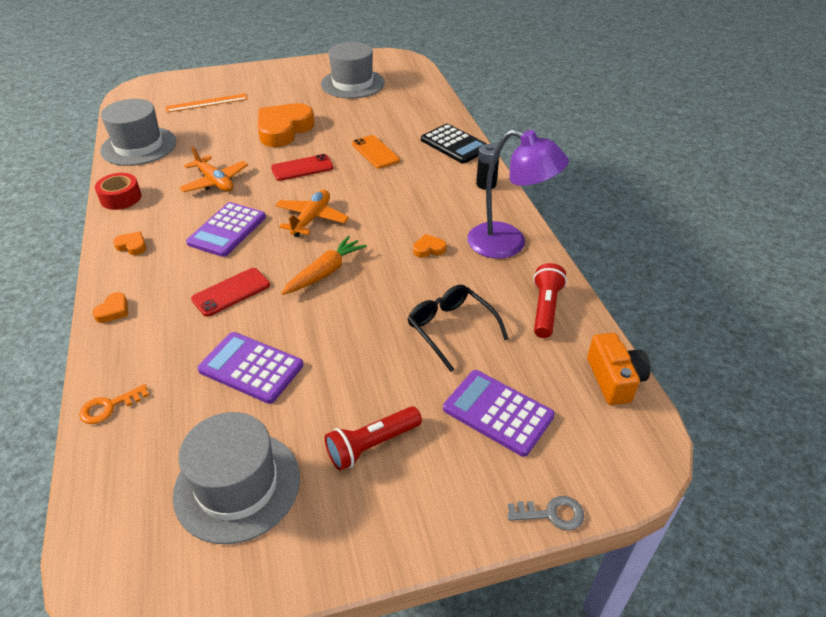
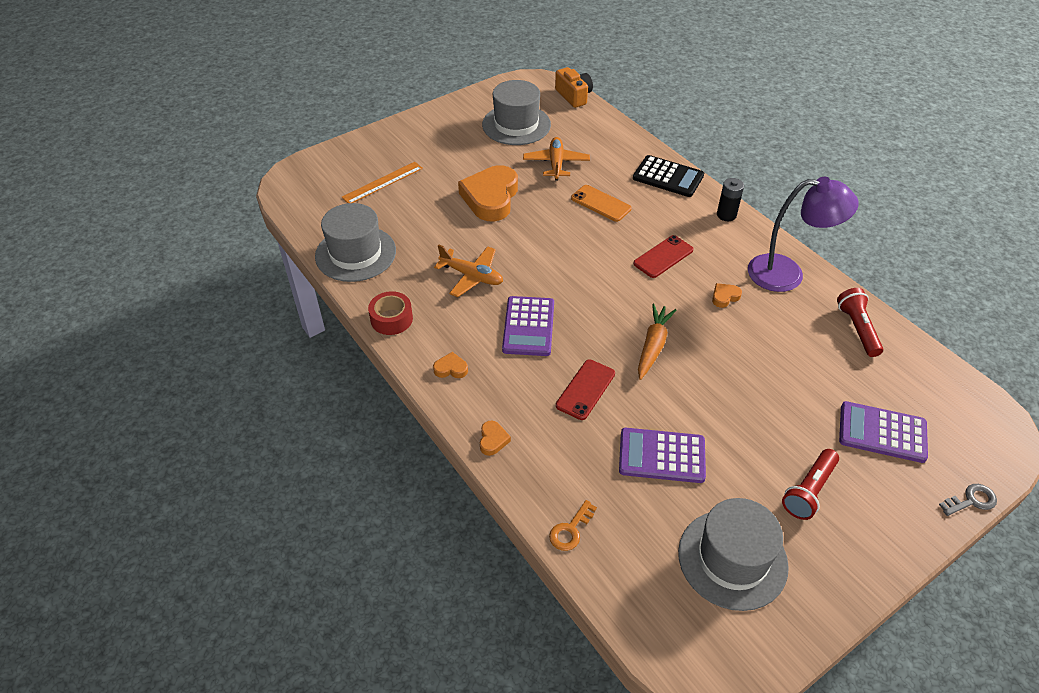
camera: 20 degrees left, 5 degrees up
red phone [271,154,334,181] -> red phone moved to [633,235,694,278]
orange plane [275,190,349,237] -> orange plane moved to [523,137,590,181]
black glasses [408,285,509,372] -> none
orange camera [587,333,650,405] -> orange camera moved to [555,67,593,108]

